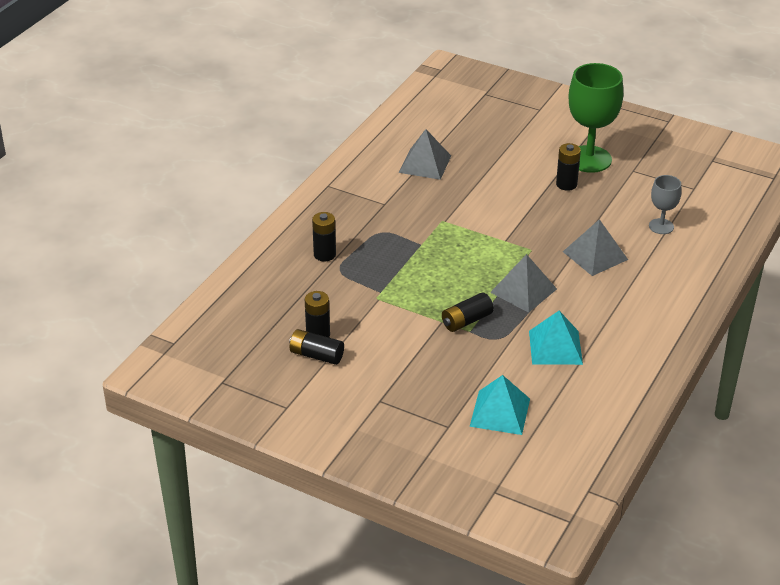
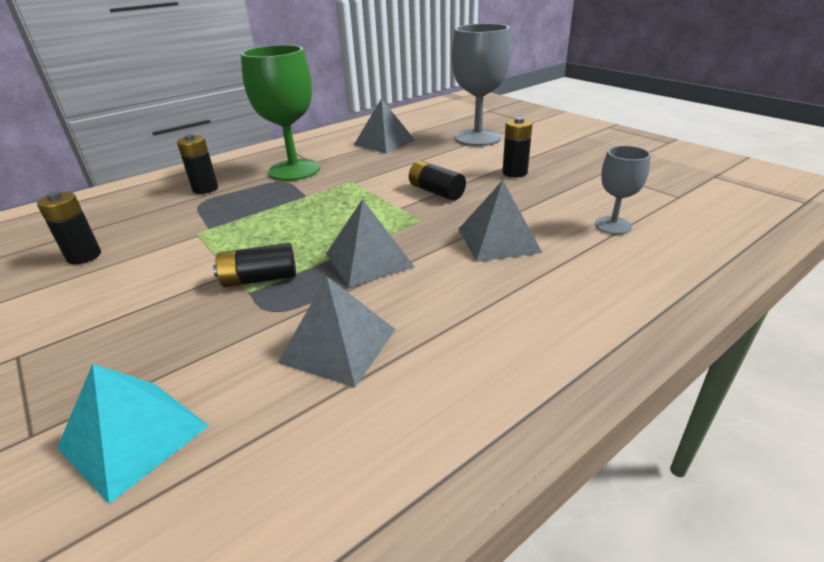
camera: 25 degrees right, 5 degrees down
black battery [289,329,344,365] -> black battery moved to [409,161,466,201]
turquoise pyramid [529,311,583,365] -> grey pyramid [278,276,396,387]
green goblet [569,63,623,173] -> green goblet moved to [241,45,320,181]
none -> grey goblet [452,24,511,146]

